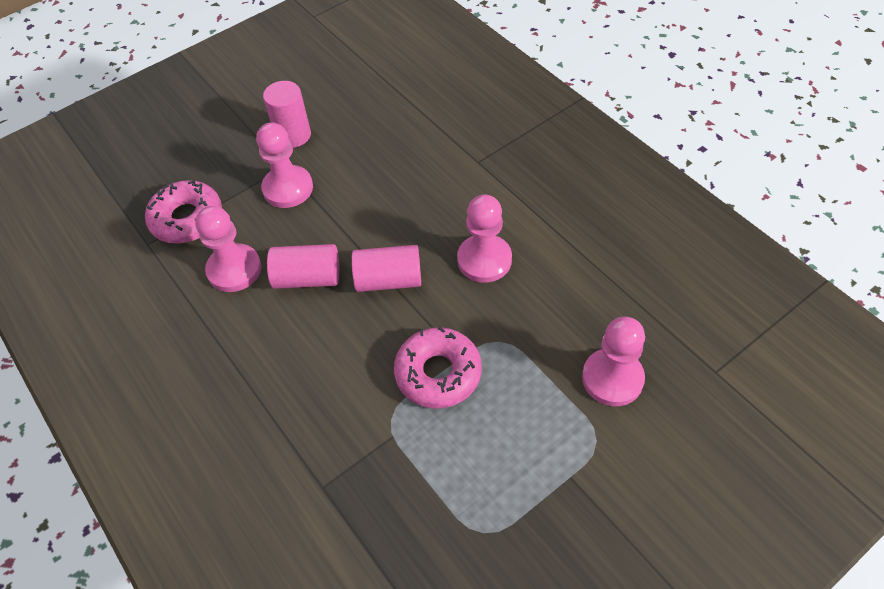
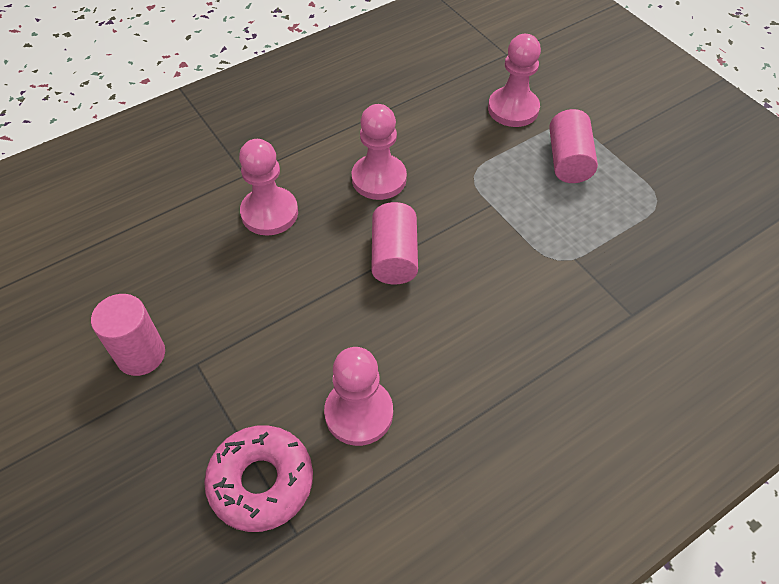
camera: 90 degrees left, 0 degrees up
pink pawn [256,123,313,208] -> pink pawn moved to [239,139,298,236]
pink cylinder [267,244,339,289] -> pink cylinder moved to [549,109,598,183]
pink donut [394,327,482,409] -> none

